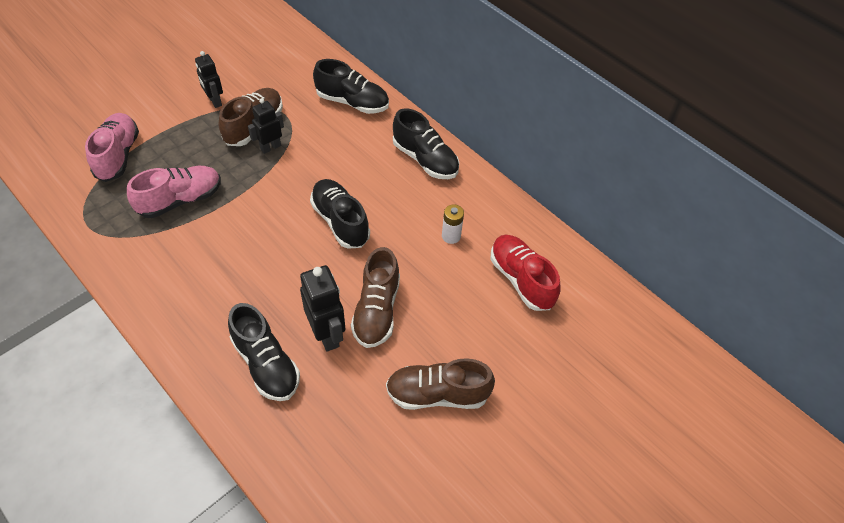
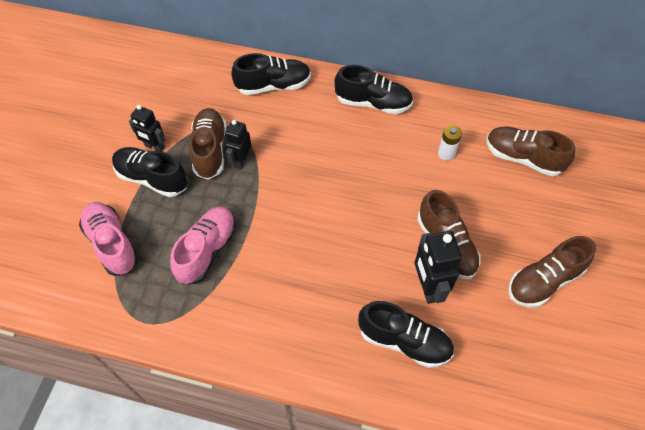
camera: 30 degrees left, 5 degrees up
black robot [300,265,346,351] -> black robot turned 135 degrees counterclockwise [415,231,462,304]
black shoe [310,179,370,249] -> black shoe moved to [112,147,187,197]
red shoe [491,235,561,311] -> brown shoe [487,127,575,176]

